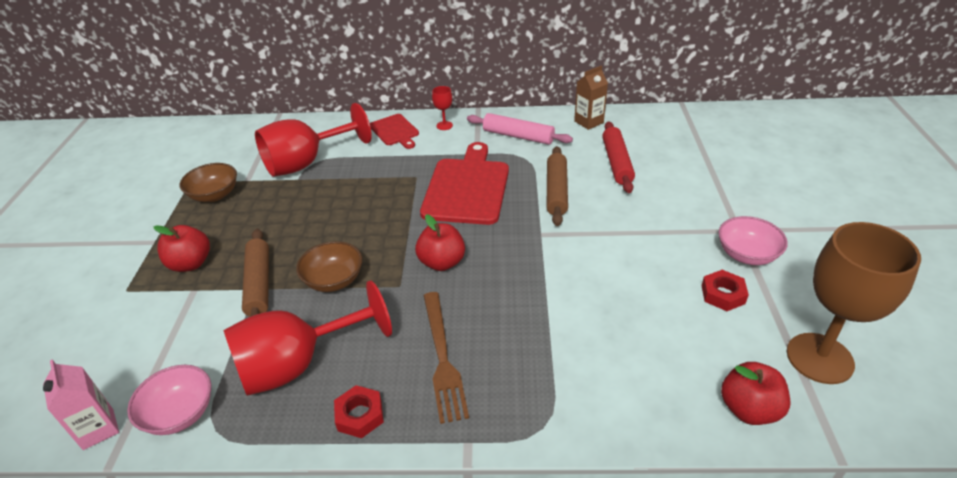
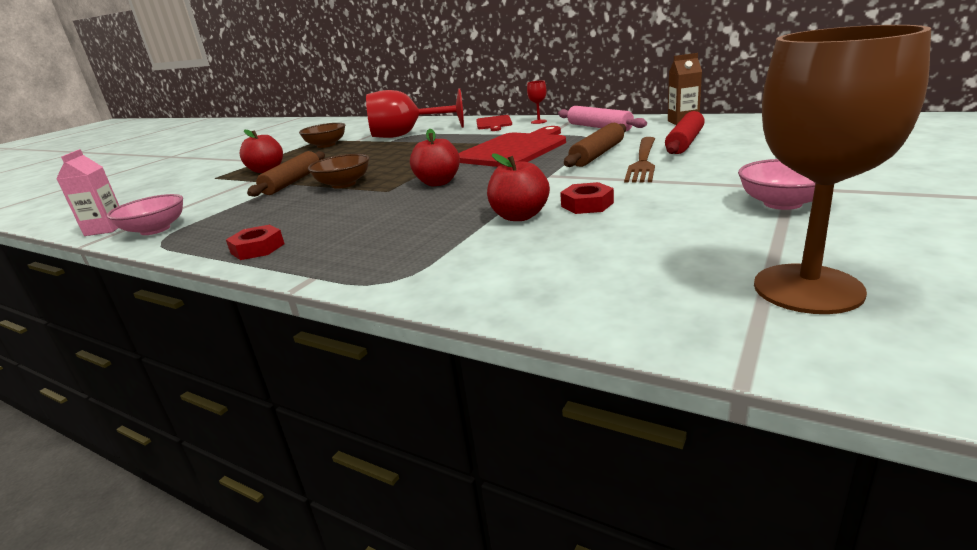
camera: 30 degrees right, 15 degrees down
red goblet [224,281,392,396] -> none
brown fork [423,292,469,424] -> brown fork moved to [624,137,655,183]
red nut [701,270,749,311] -> red nut moved to [560,182,614,214]
red apple [721,362,790,425] -> red apple moved to [487,153,550,221]

